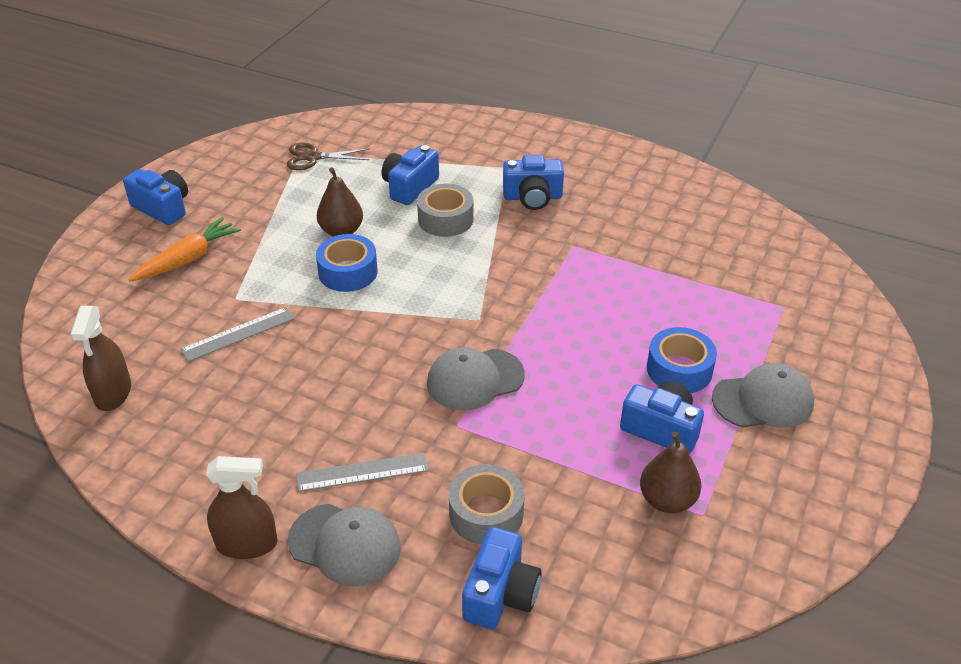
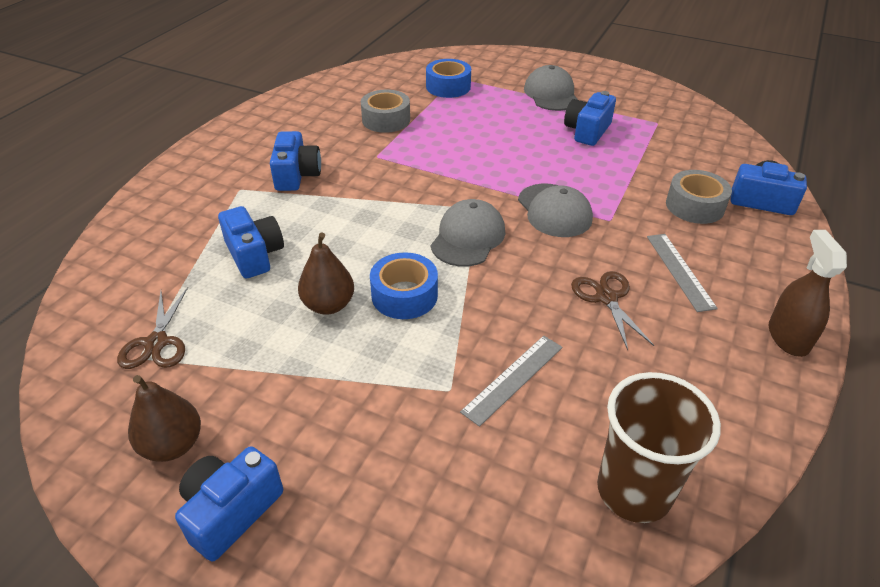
camera: 90 degrees left, 0 degrees up
brown spray bottle [70,306,131,411] -> brown cup [597,372,721,523]
orange carrot [128,217,241,282] -> none
grey ruler [180,307,294,362] -> grey ruler turned 75 degrees clockwise [460,336,563,427]
grey cap [288,504,401,586] -> grey cap moved to [431,199,505,267]
blue camera [381,145,439,205] -> blue camera turned 150 degrees counterclockwise [218,206,284,278]
grey tape [417,184,474,237] -> grey tape moved to [361,90,410,133]
brown pear [640,432,701,513] -> brown pear moved to [128,375,201,462]
blue tape [647,327,717,393] -> blue tape moved to [426,59,471,98]
none -> brown scissors [571,271,655,350]

